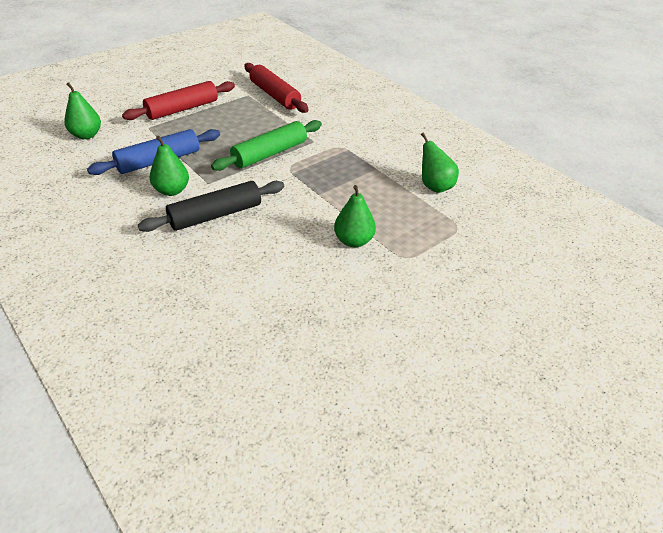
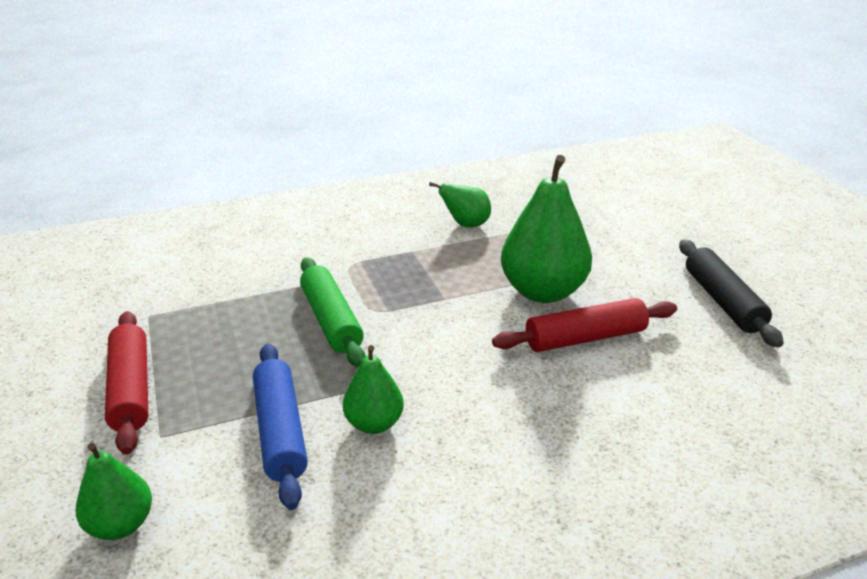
camera: 70 degrees left, 10 degrees down
black rolling pin [138,181,284,232] -> black rolling pin moved to [679,239,784,348]
red rolling pin [244,63,309,113] -> red rolling pin moved to [492,298,677,352]
green pear [334,185,376,247] -> green pear [501,155,592,303], size x1.86

